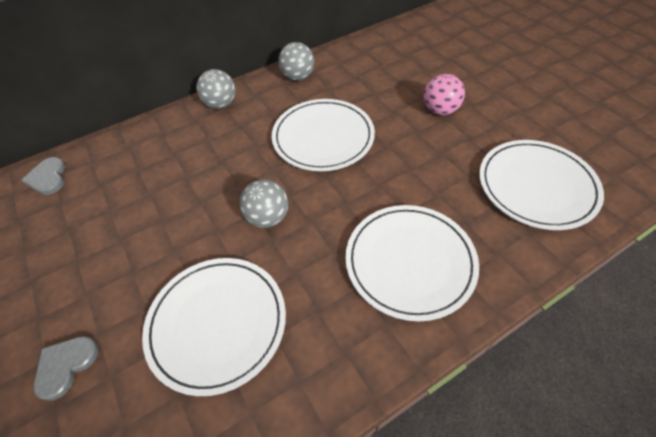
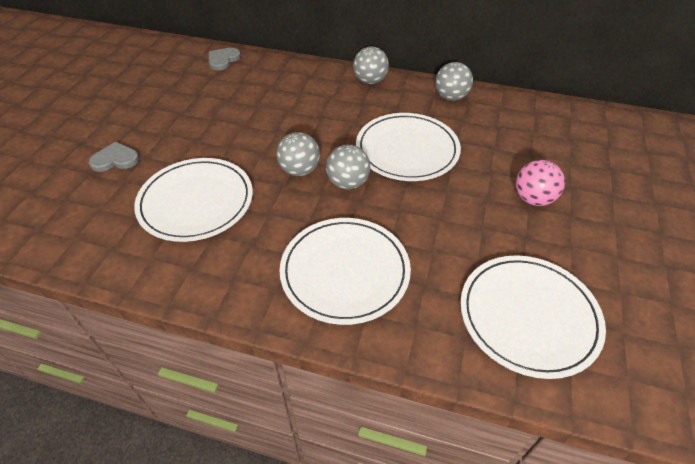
camera: 45 degrees right, 5 degrees down
none -> grey ball [326,145,371,189]

